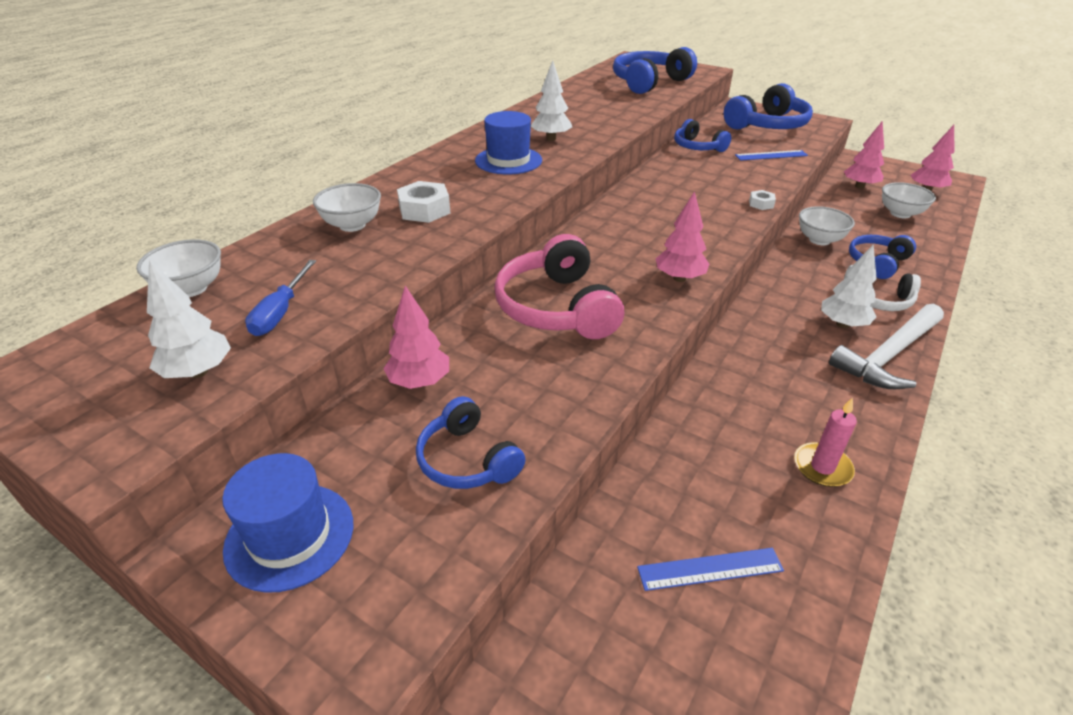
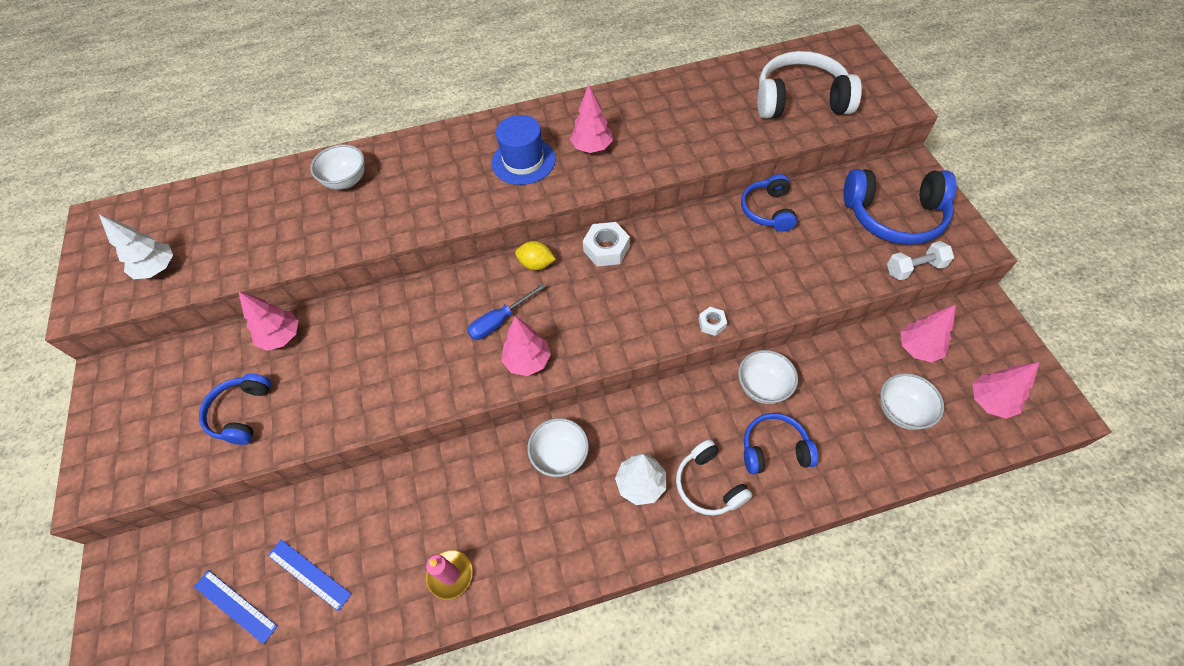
camera: 45 degrees right, 20 degrees up
white bowl [136,239,221,297] -> white bowl moved to [527,418,589,477]
blue hat [222,453,353,593] -> none
blue screwdriver [245,260,316,336] -> blue screwdriver moved to [467,283,546,340]
white nut [397,181,450,223] -> white nut moved to [583,222,630,266]
pink headphones [494,234,624,339] -> none
white tree [531,60,572,141] -> pink tree [570,85,613,153]
blue headphones [613,47,697,94] -> white headphones [757,51,862,119]
blue ruler [735,150,808,161] -> blue ruler moved to [194,570,278,644]
white hammer [829,304,944,389] -> none
none -> yellow lemon [515,241,556,270]
none -> white dumbbell [887,241,954,280]

